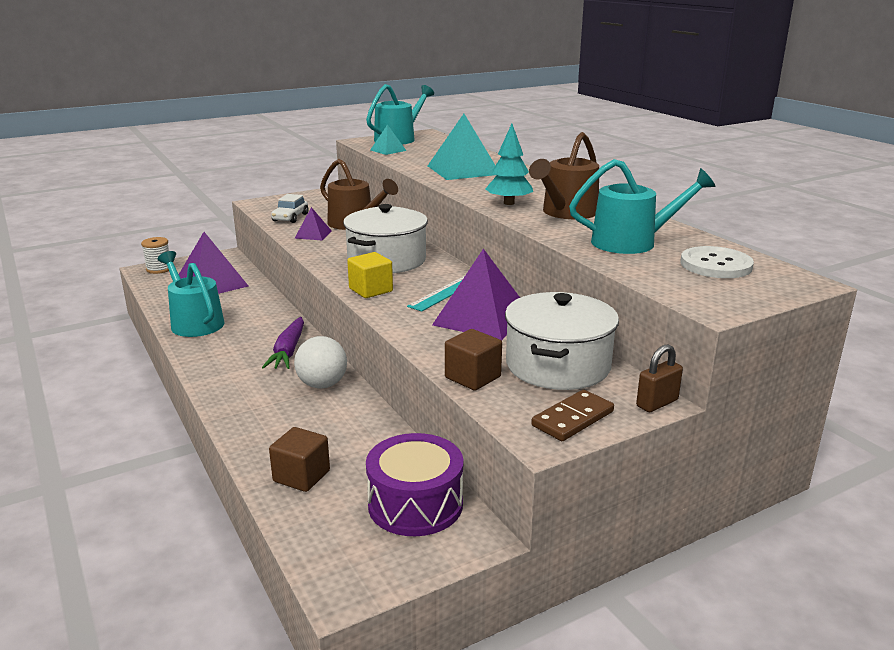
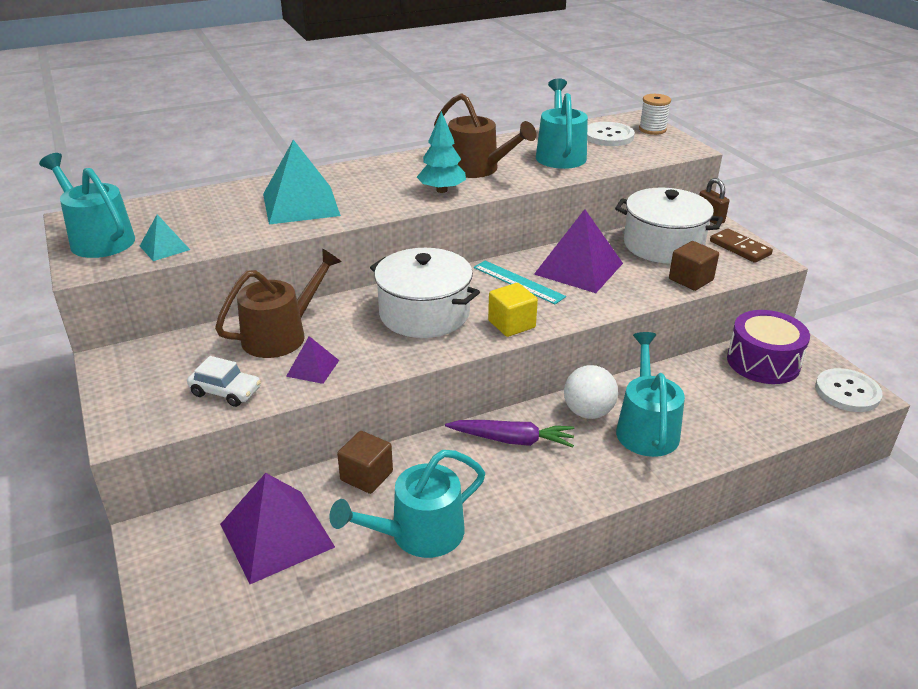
camera: 85 degrees left, 10 degrees up
white spool [141,237,169,274] -> white spool moved to [639,94,671,135]
brown cube [269,427,330,492] -> brown cube moved to [337,431,393,494]
none -> turquoise watering can [616,332,685,457]
none -> white button [815,368,883,412]

